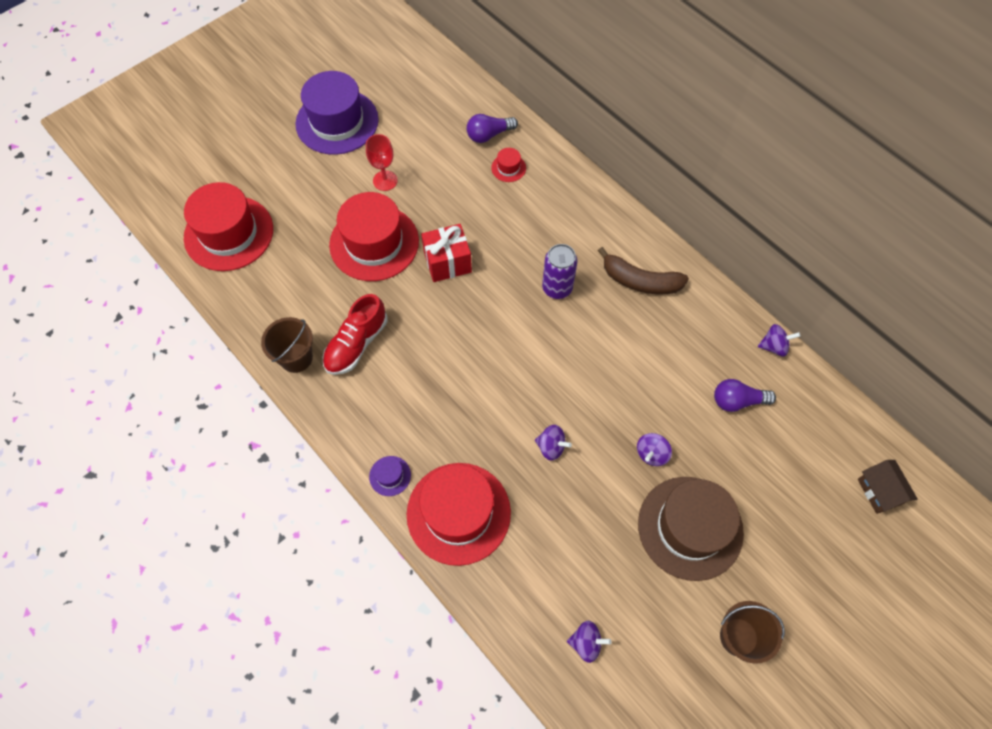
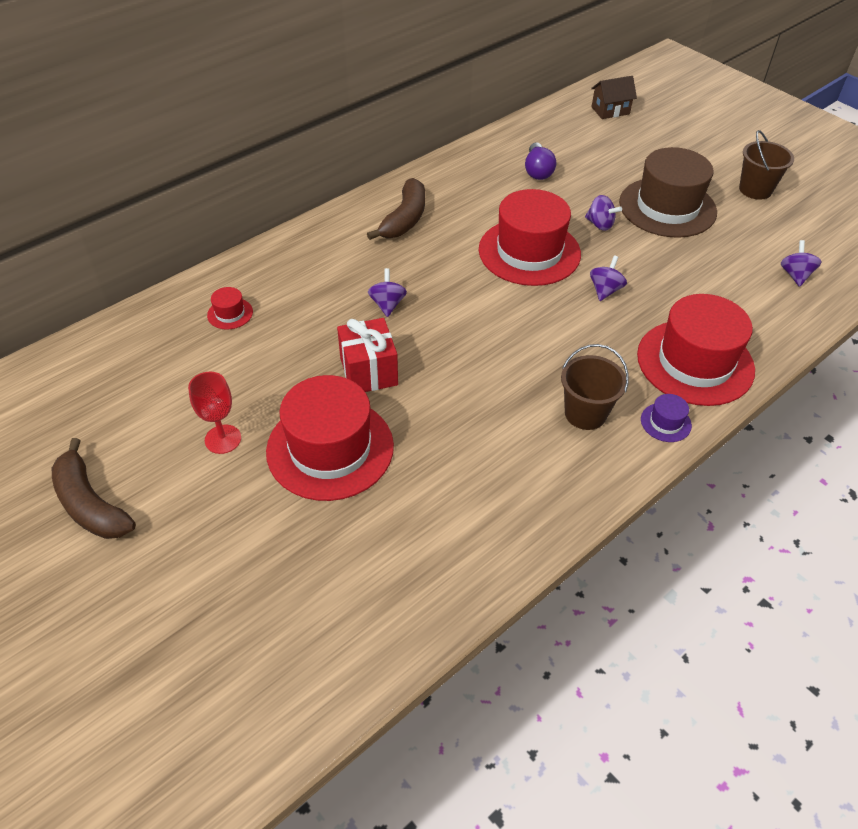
camera: 90 degrees left, 15 degrees down
red hat [184,182,273,271] -> red hat moved to [479,189,581,286]
brown bucket [261,317,313,373] -> brown bucket moved to [561,344,629,430]
purple hat [295,71,379,155] -> brown banana [52,438,136,539]
red shoe [322,294,387,375] -> none
purple light bulb [467,114,518,143] -> none
purple can [542,244,577,299] -> none
purple spinning top [758,324,801,357] -> purple spinning top moved to [368,268,407,317]

